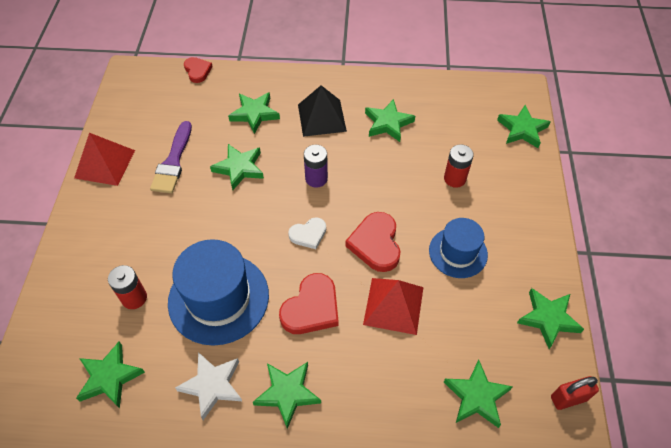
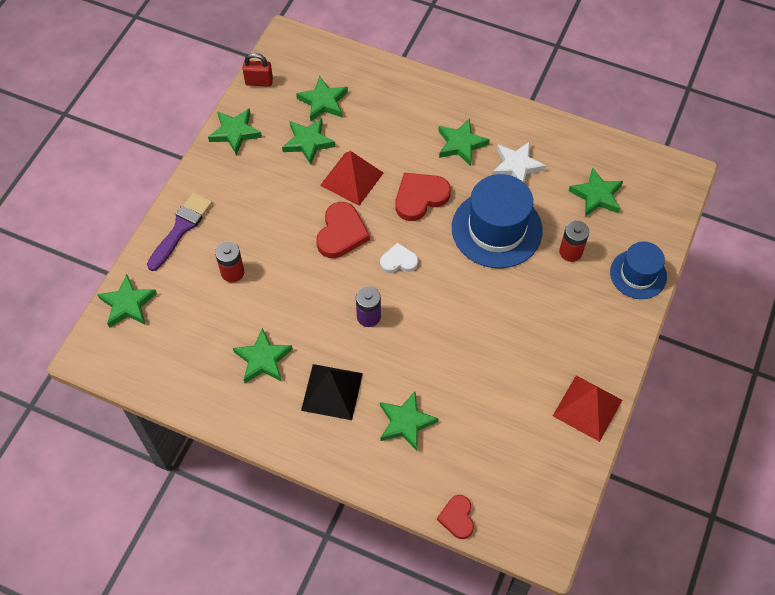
camera: 160 degrees left, 5 degrees up
purple brush [150,121,192,193] -> purple brush moved to [147,192,212,271]
green star [210,144,264,190] -> green star moved to [282,118,336,165]
blue hat [429,218,488,278] -> blue hat moved to [610,241,667,299]

